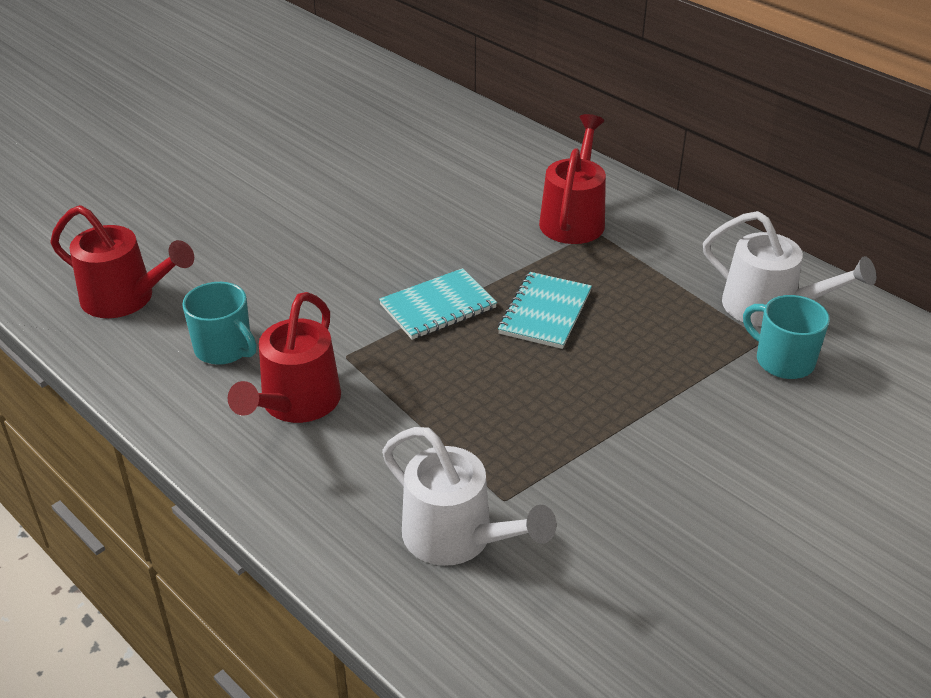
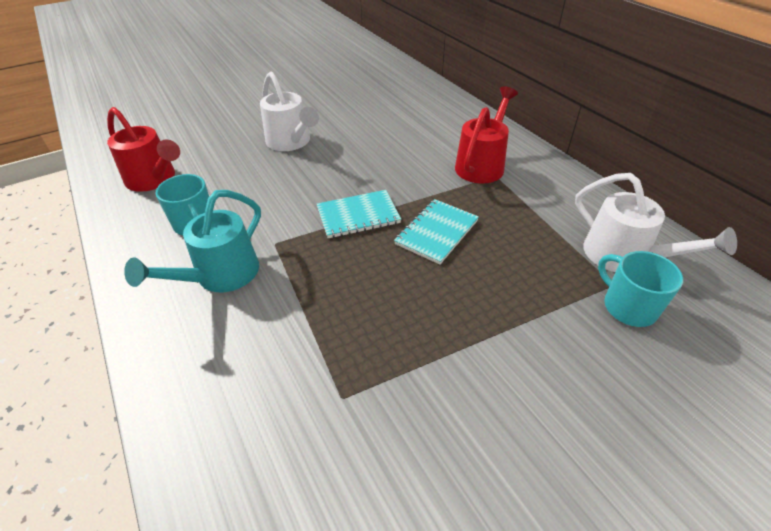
camera: 15 degrees right, 5 degrees up
red watering can [228,292,341,423] -> turquoise watering can [124,190,261,292]
white watering can [382,427,556,566] -> white watering can moved to [260,72,319,151]

